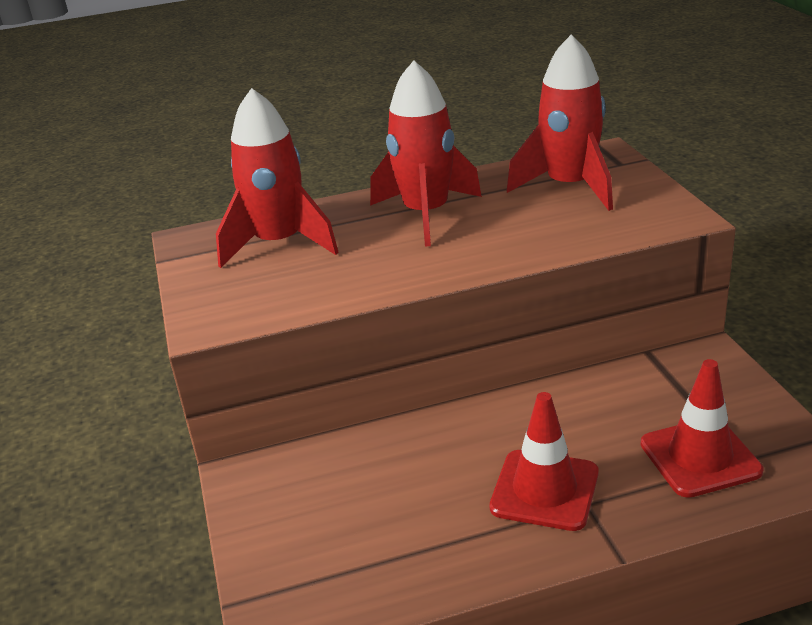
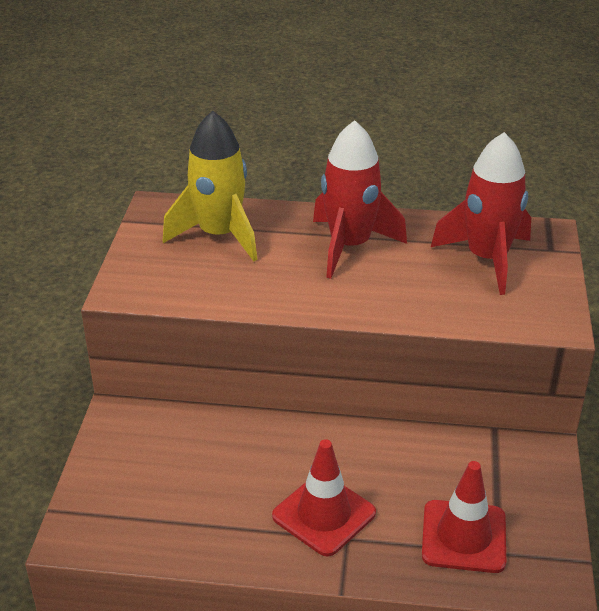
camera: 20 degrees right, 5 degrees up
red rocket [216,88,339,268] -> yellow rocket [163,110,258,261]

